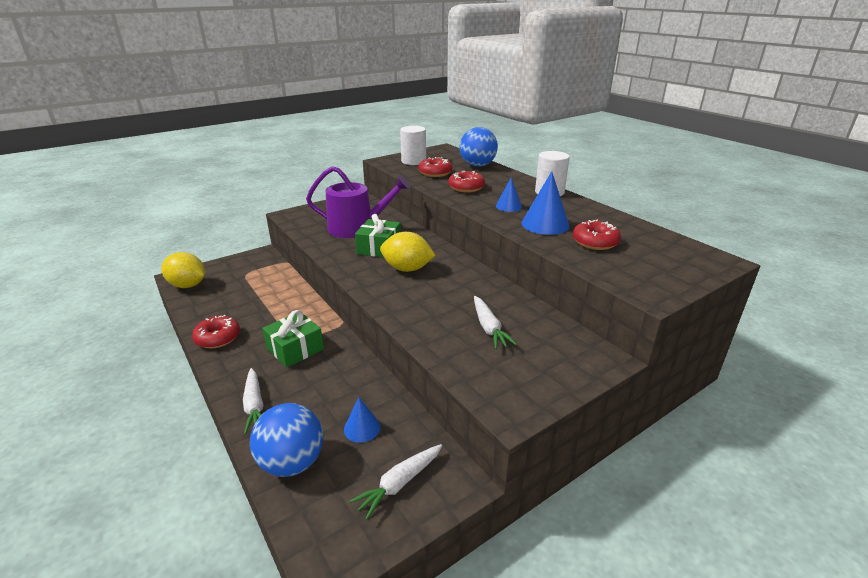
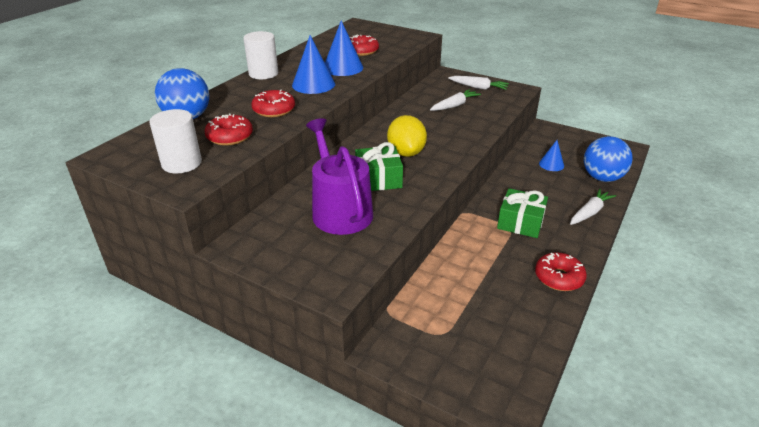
camera: 115 degrees left, 5 degrees up
yellow lemon [161,252,205,288] -> none
white carrot [349,444,442,520] -> white carrot moved to [448,76,509,90]
blue cone [496,177,522,212] -> blue cone [292,35,335,94], size x1.67

